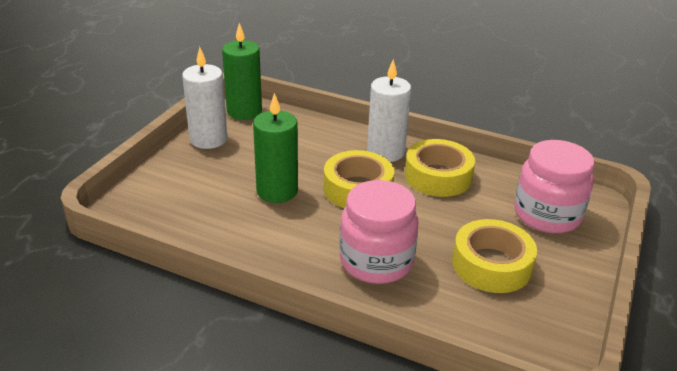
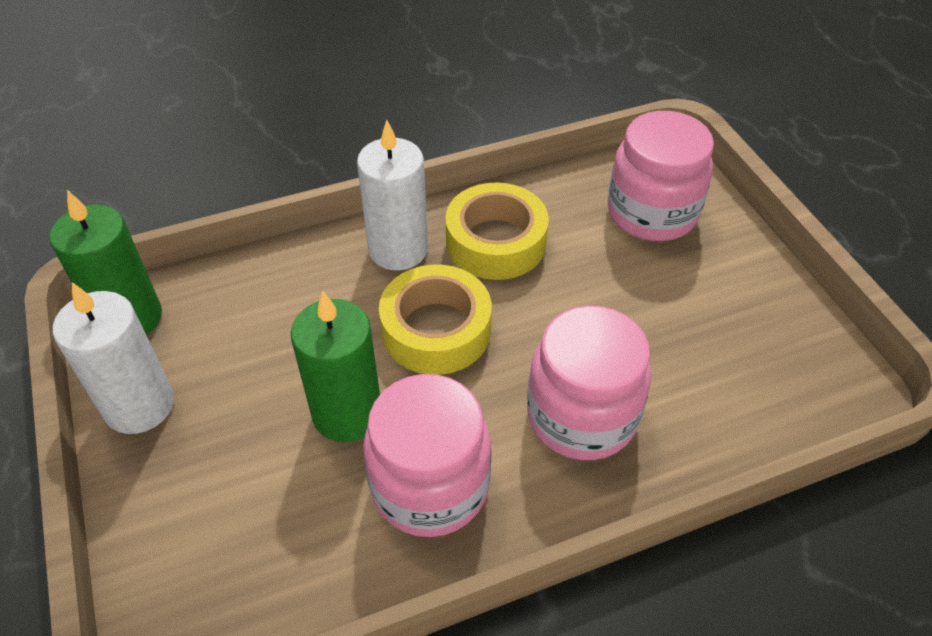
camera: 45 degrees left, 15 degrees up
yellow tape [452,219,537,293] -> none
none -> pink jar [363,374,492,537]

